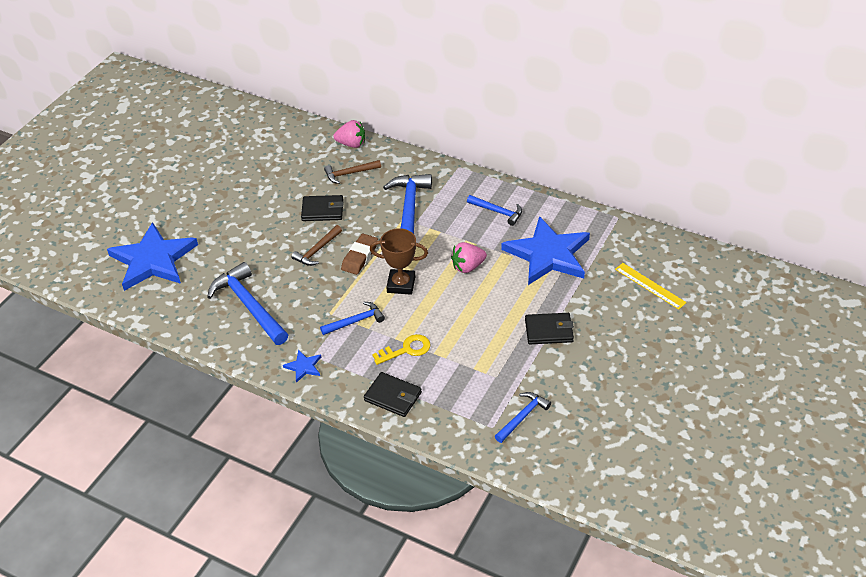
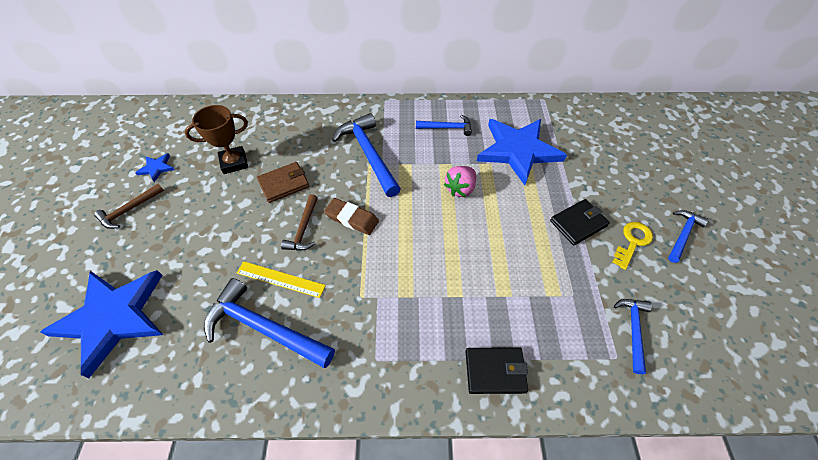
camera: 30 degrees left, 10 degrees up
blue star [283,350,321,383] -> blue star moved to [135,153,174,182]
black wallet [301,195,344,221] -> brown wallet [257,162,309,203]
blue hammer [320,302,385,335] -> blue hammer moved to [668,210,709,263]
brown hammer [324,160,381,184] -> brown hammer moved to [94,184,164,229]
pink strawberry [333,120,365,148] -> none
brown eraser [341,234,378,275] -> brown eraser turned 60 degrees counterclockwise [324,198,379,235]
brown trophy [370,228,428,295] -> brown trophy moved to [185,105,248,174]
yellow key [372,334,430,365] -> yellow key moved to [613,222,653,270]
yellow ruler [615,263,687,310] -> yellow ruler moved to [237,261,326,298]

